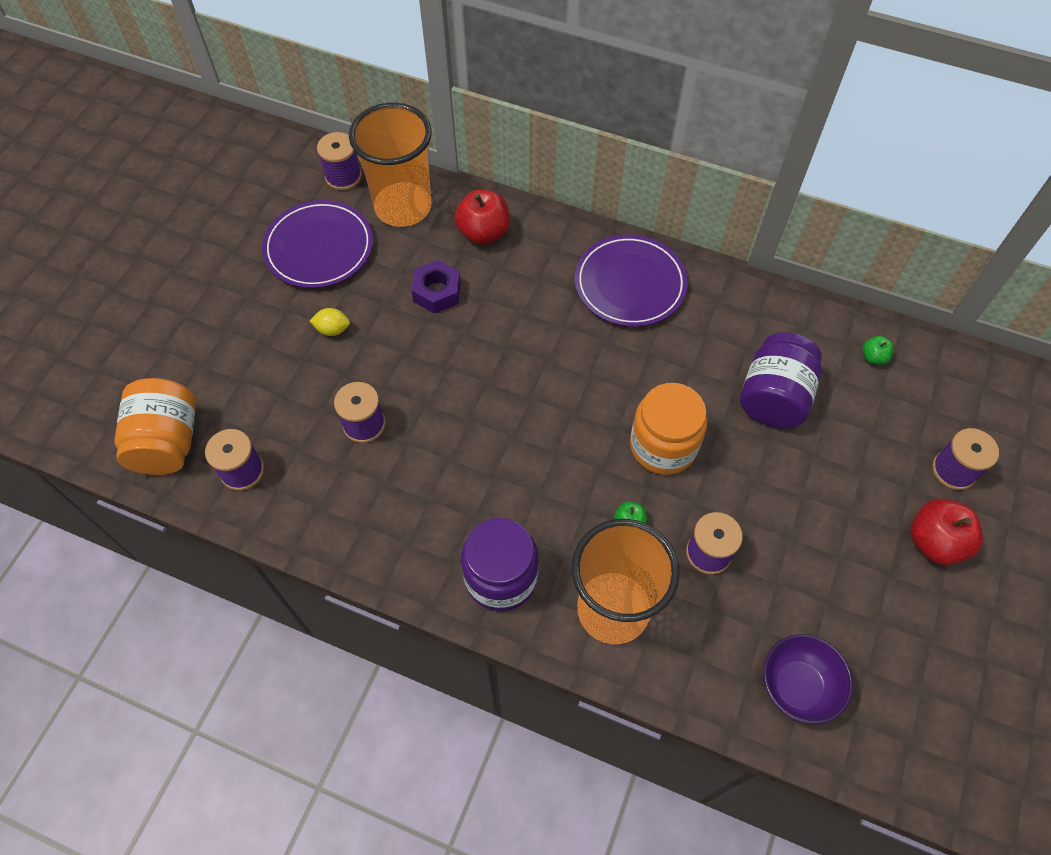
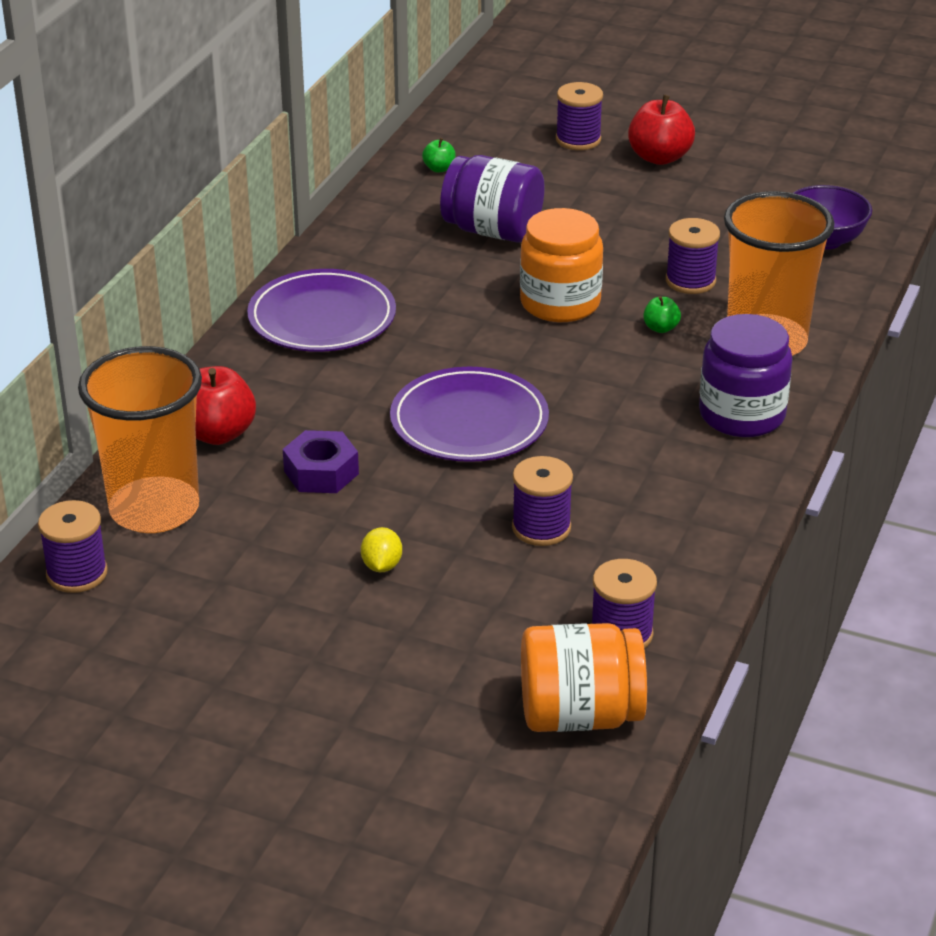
camera: 90 degrees left, 25 degrees down
purple plate [262,200,373,288] -> purple plate moved to [390,367,549,462]

